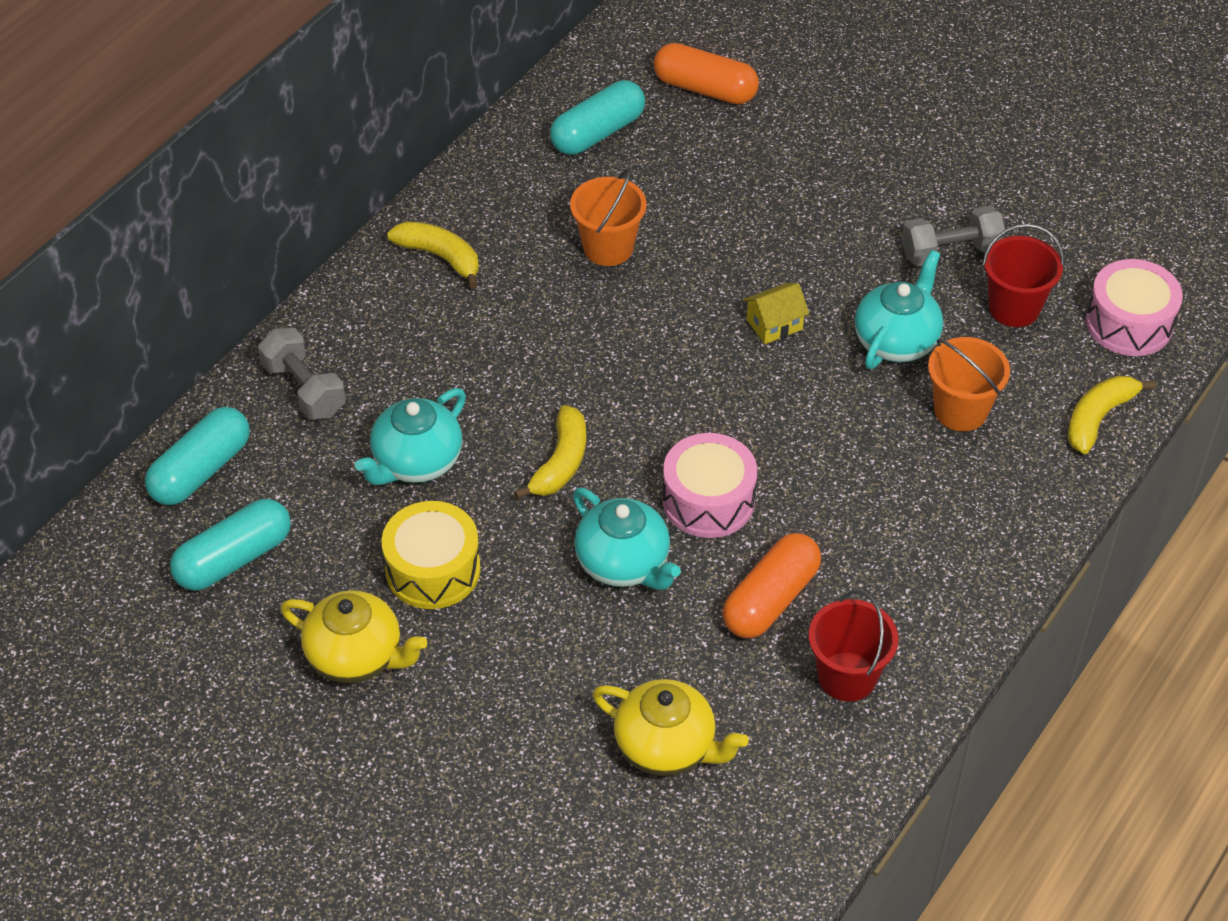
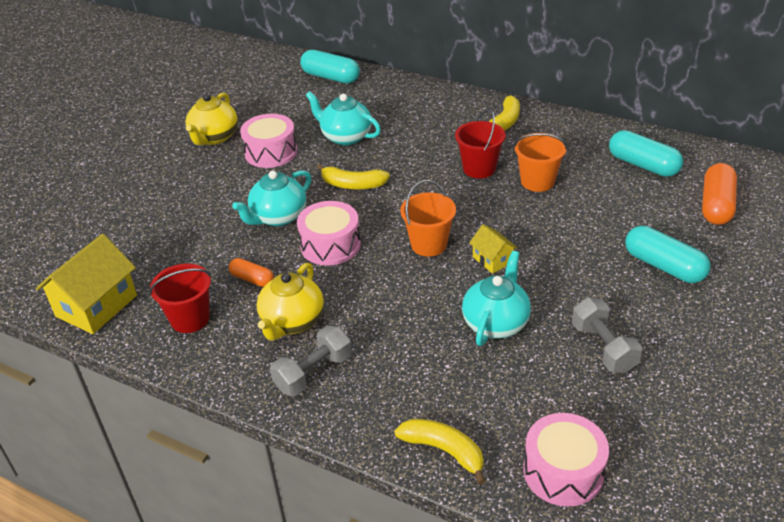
camera: 85 degrees right, 10 degrees down
turquoise capsule [170,499,291,591] -> turquoise capsule moved to [625,226,710,283]
grey dumbbell [258,328,346,420] -> grey dumbbell moved to [270,326,352,396]
yellow drum [381,501,481,609] -> pink drum [240,114,297,168]
yellow teapot [593,679,749,776] -> yellow teapot moved to [257,263,324,341]
orange capsule [722,533,821,638] -> orange capsule [229,258,274,287], size x0.58
turquoise teapot [855,250,943,369] -> turquoise teapot turned 90 degrees counterclockwise [462,251,531,346]
orange bucket [928,337,1010,431] -> orange bucket moved to [400,180,456,256]
red bucket [982,224,1064,327] -> red bucket moved to [455,109,506,178]
none -> yellow house [36,234,137,334]

